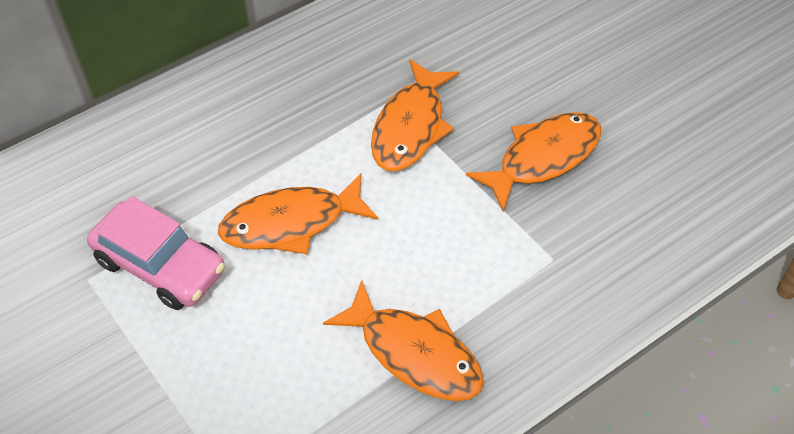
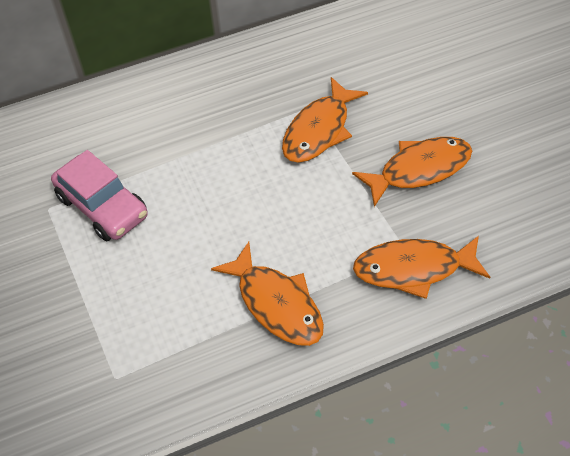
camera: 15 degrees right, 0 degrees up
orange fish [218,173,378,254] -> orange fish moved to [353,236,490,299]

